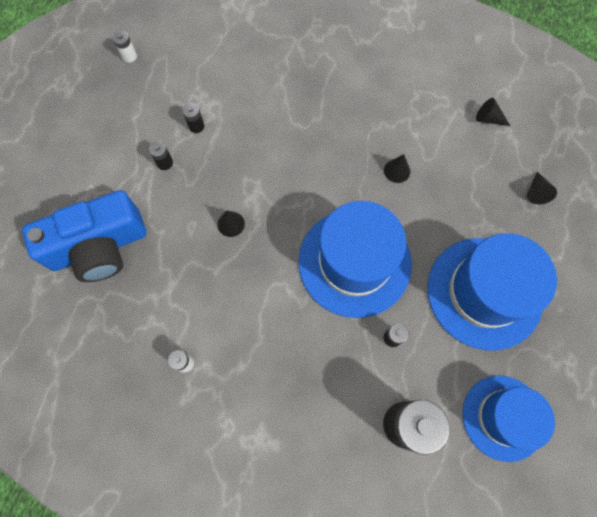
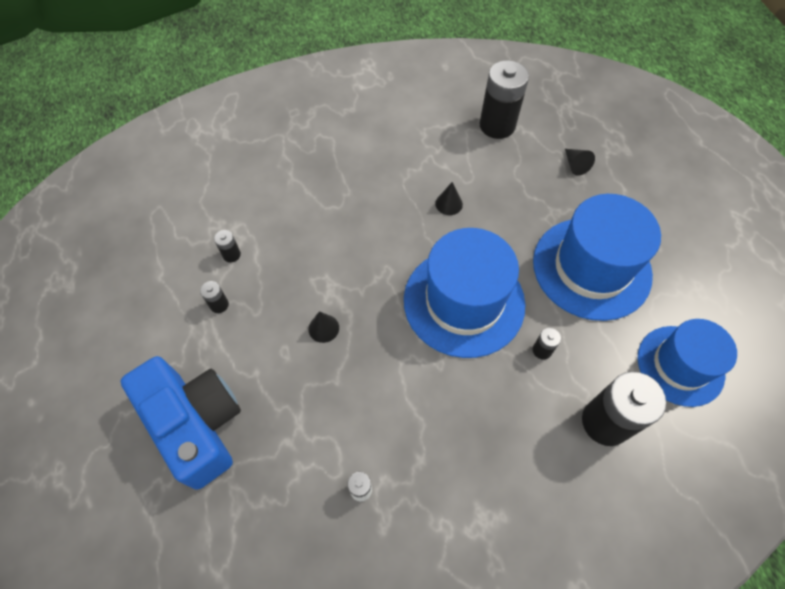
camera: 30 degrees left, 10 degrees down
blue camera [22,190,146,282] -> blue camera turned 75 degrees counterclockwise [121,356,241,490]
white battery [113,31,137,63] -> none
black cone [476,98,510,126] -> black battery [480,60,529,139]

